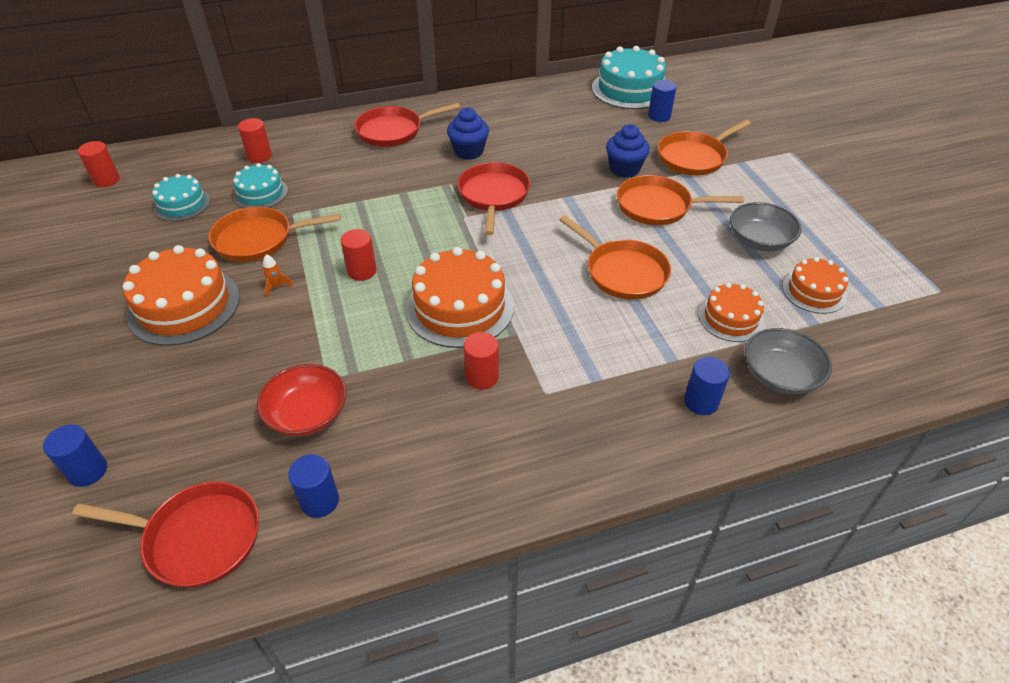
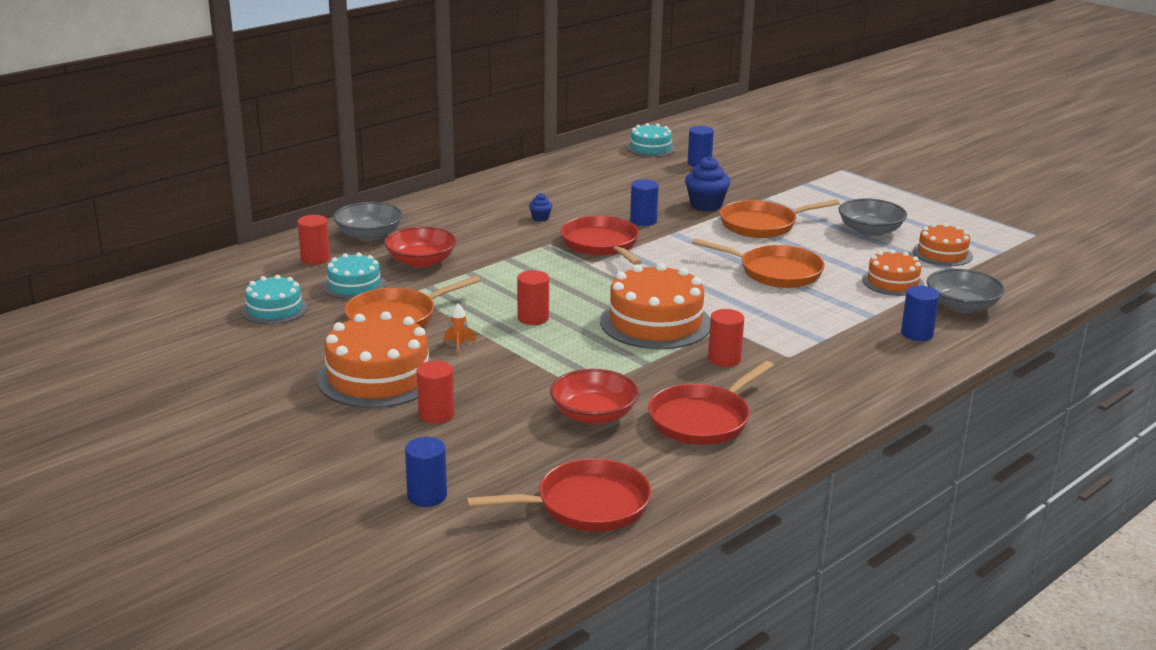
camera: 25 degrees left, 20 degrees down
red cylinder [78,141,120,187] -> red cylinder moved to [416,361,455,424]
blue cylinder [288,454,339,518] -> blue cylinder moved to [630,179,659,226]
red pan [354,103,460,147] -> red pan moved to [648,361,774,445]
blue cupcake [447,107,489,160] -> blue cupcake [529,193,552,222], size x0.51
turquoise cake [592,46,666,109] -> turquoise cake [627,123,675,157], size x0.58
orange pan [658,120,751,175] -> none
none -> grey bowl [333,202,403,241]
none -> red bowl [384,227,457,268]

